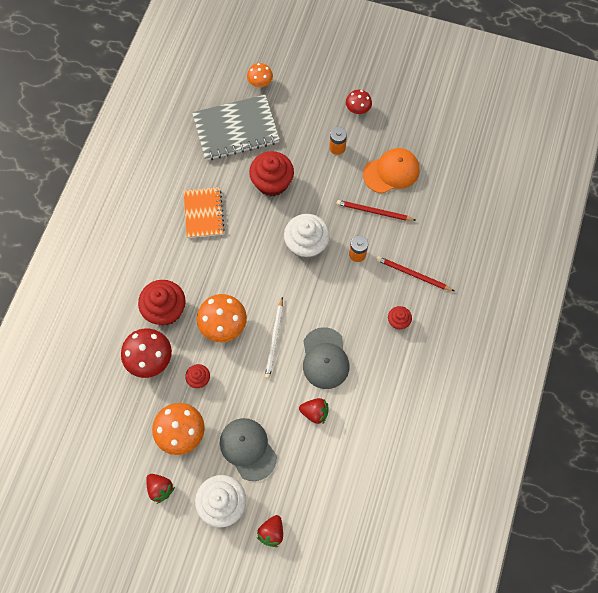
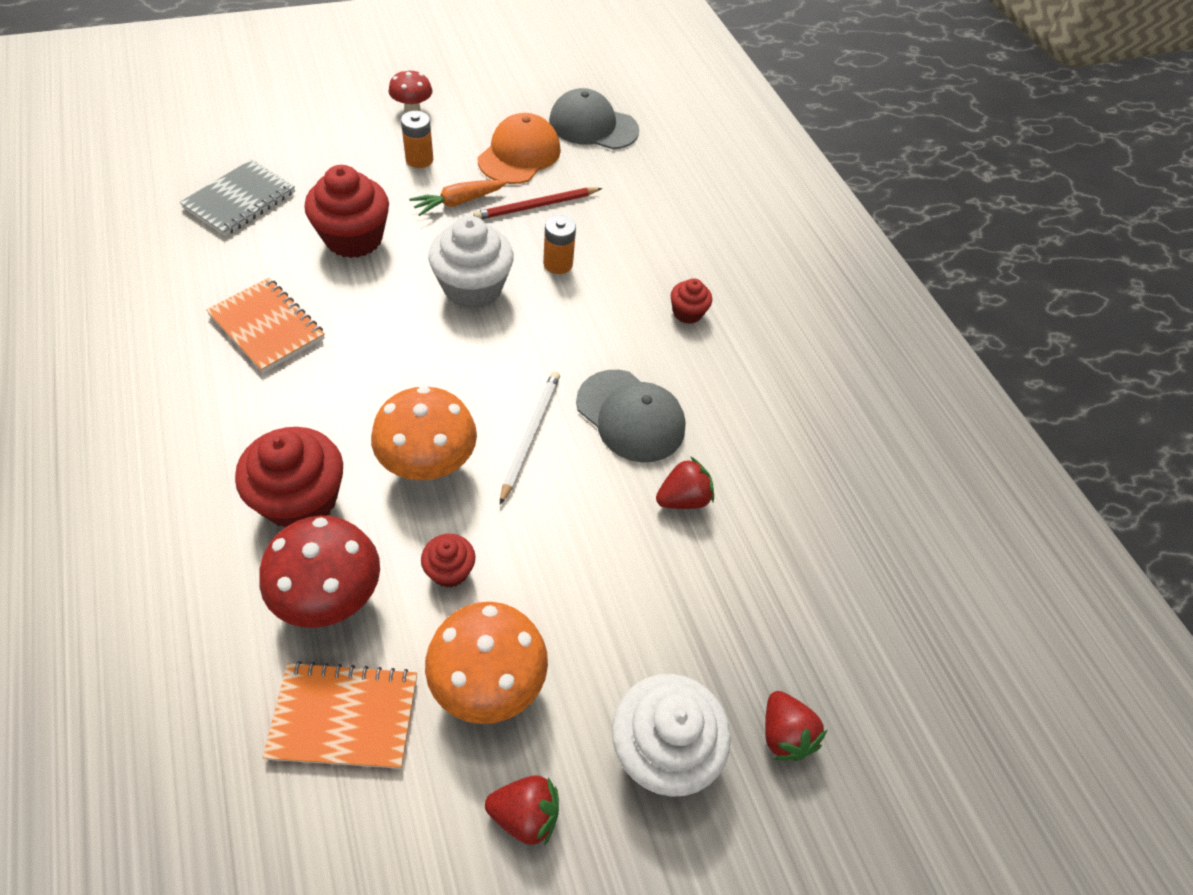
camera: 45 degrees left, 15 degrees down
grey notebook [192,95,280,160] -> grey notebook [179,159,295,236], size x0.65
grey cap [220,418,277,481] -> grey cap moved to [549,88,639,149]
orange mushroom [247,63,273,87] -> none
white pencil [265,297,283,379] -> white pencil turned 135 degrees counterclockwise [500,371,560,505]
red pencil [377,256,454,291] -> none
none -> orange notebook [263,661,417,769]
none -> orange carrot [409,180,507,216]

